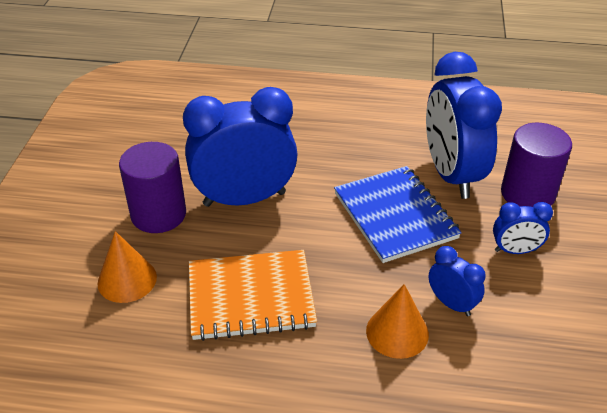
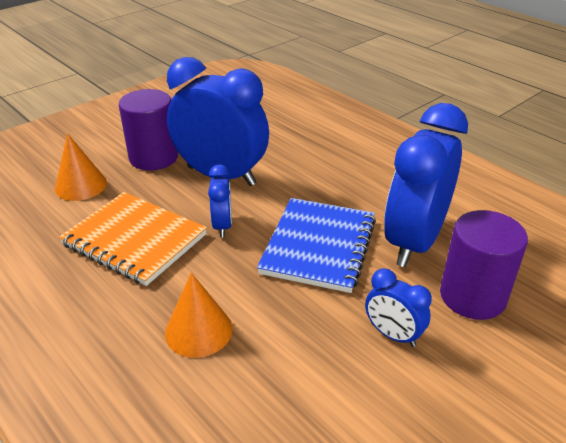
camera: 40 degrees right, 5 degrees down
blue clock [428,246,486,316] -> blue clock moved to [208,164,232,237]

